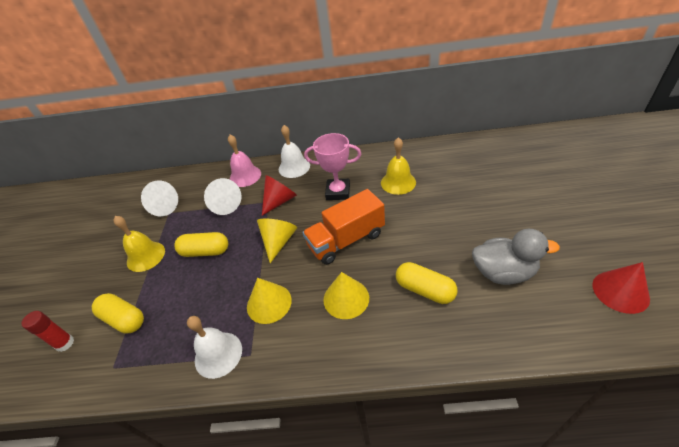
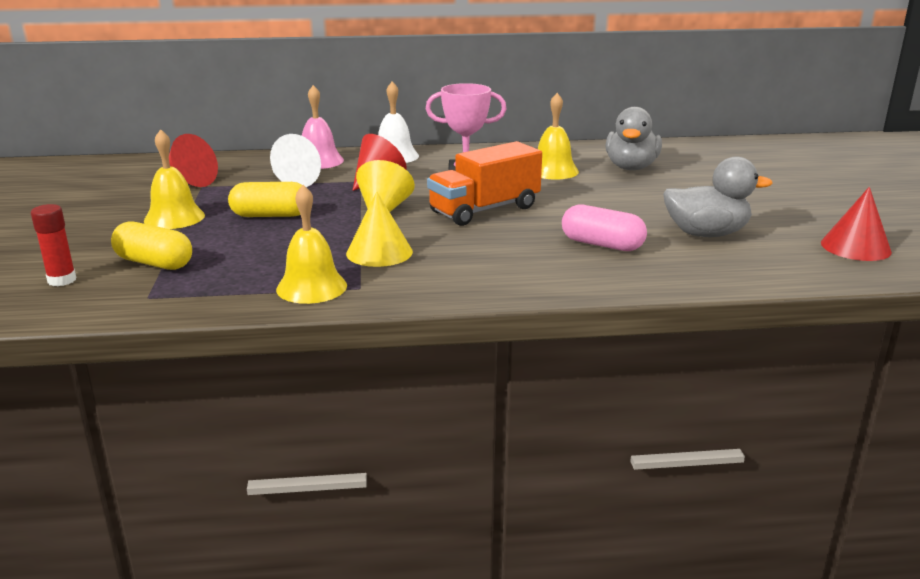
camera: 10 degrees left, 20 degrees down
white cone [141,180,178,217] -> red cone [169,134,218,187]
white bell [187,316,242,379] -> yellow bell [276,185,347,304]
yellow cone [323,272,369,319] -> none
yellow capsule [396,262,458,304] -> pink capsule [562,205,647,251]
none -> grey duck [605,107,662,170]

